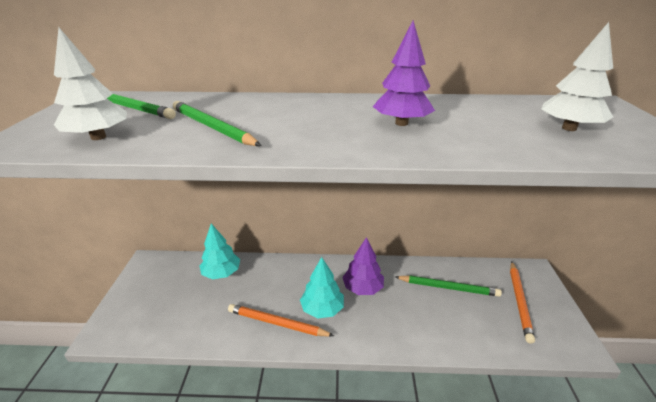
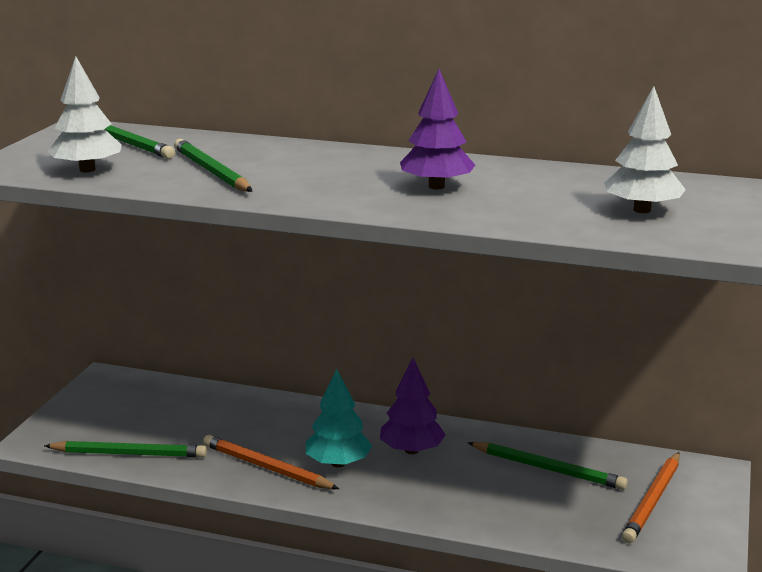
camera: 15 degrees right, 10 degrees down
turquoise tree [200,223,240,280] -> none
none -> green pencil [44,441,207,458]

